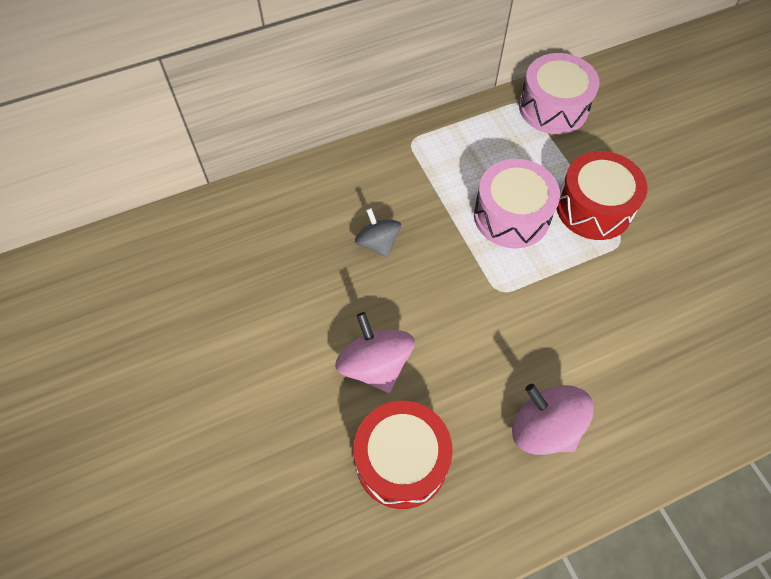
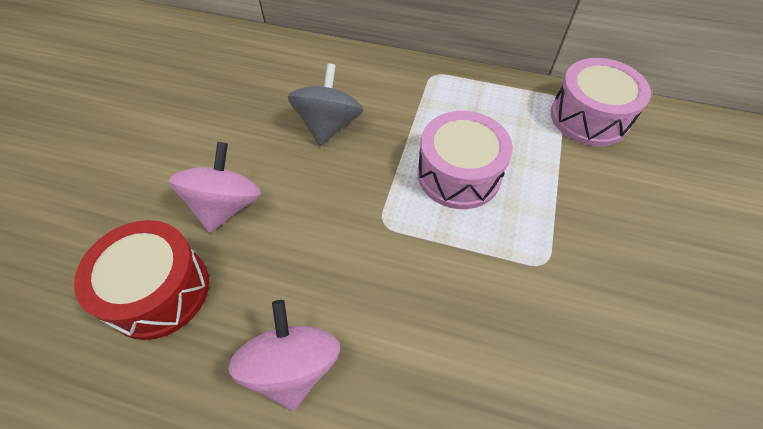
camera: 40 degrees right, 5 degrees down
grey spinning top [355,208,401,258] -> grey spinning top [288,63,363,146], size x1.50
red drum [557,151,648,240] -> none

